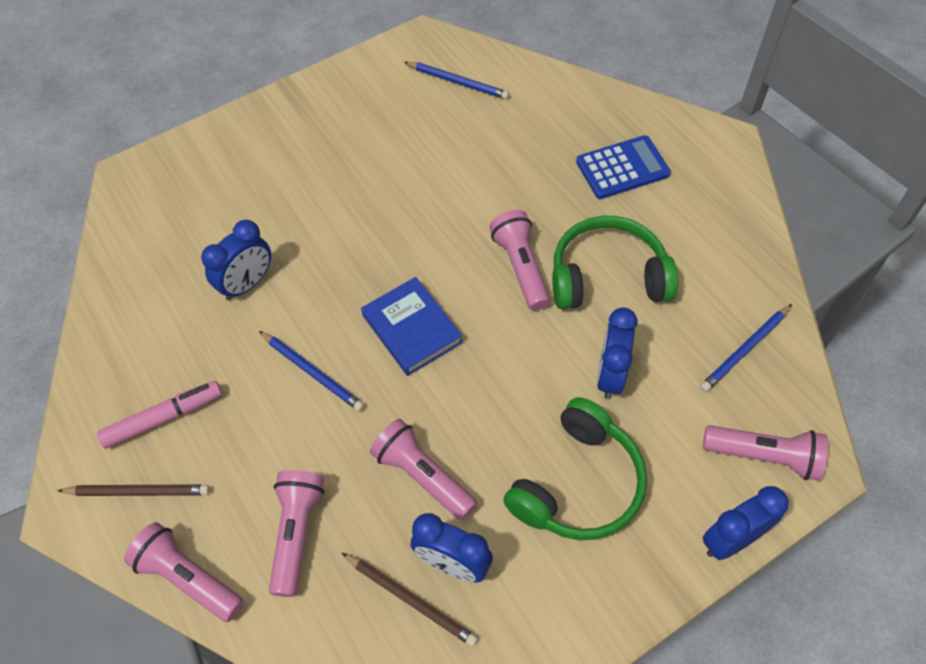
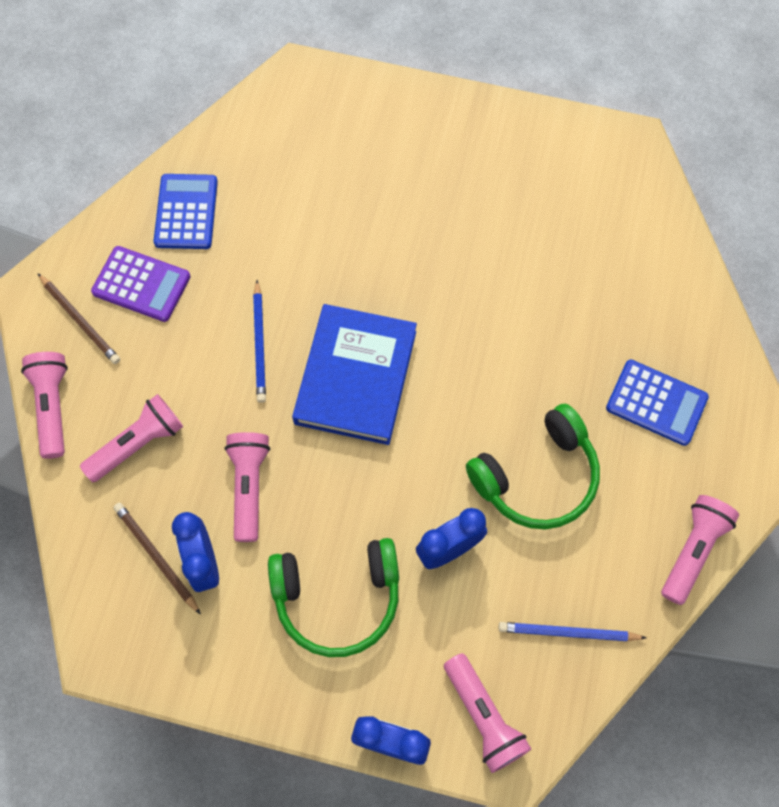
camera: 45 degrees right, 10 degrees up
pink marker [97,381,222,449] -> purple calculator [91,246,190,322]
blue clock [201,220,271,301] -> none
brown pencil [342,553,478,647] -> brown pencil turned 150 degrees clockwise [113,503,201,615]
blue book [361,277,463,376] -> blue book [292,304,417,445], size x1.51
blue pencil [405,62,509,99] -> none
pink flashlight [489,210,550,310] -> pink flashlight moved to [661,495,739,605]
green headphones [552,216,678,310] -> green headphones turned 105 degrees clockwise [466,404,600,529]
none -> blue calculator [154,174,218,249]

